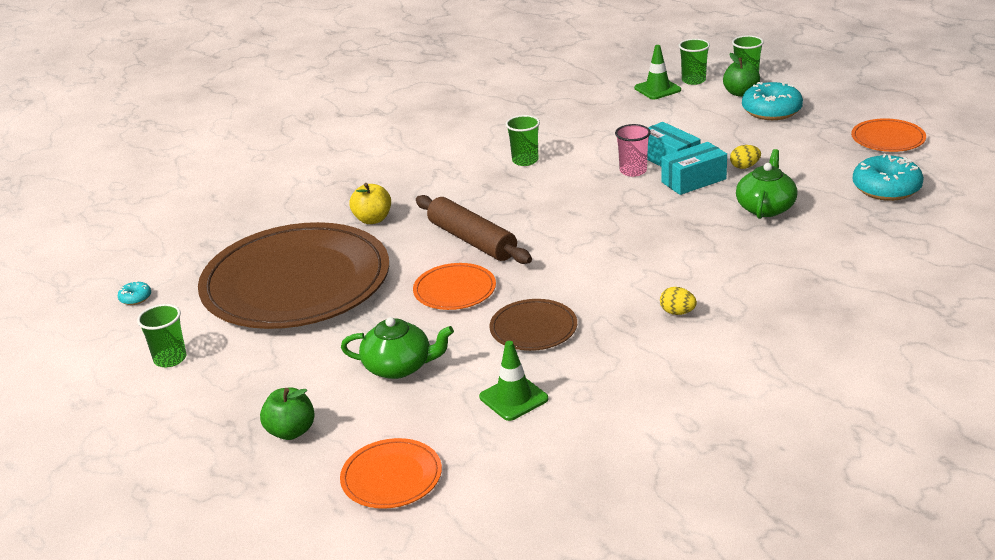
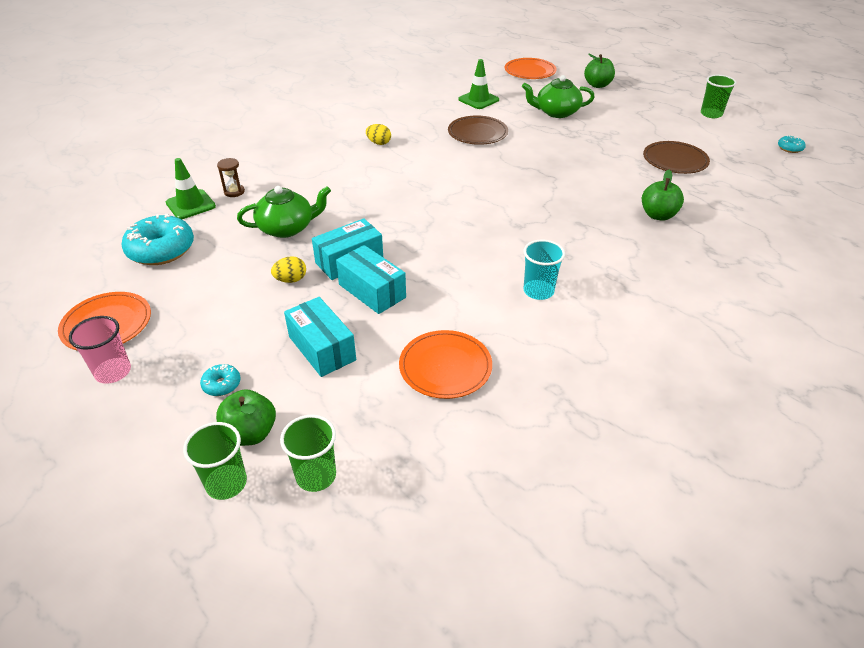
camera: 170 degrees right, 10 degrees up
brown plate [198,222,389,329] -> brown plate [643,141,710,174], size x0.43
yellow apple [349,183,391,224] -> green apple [642,170,684,221]
orange plate [413,263,496,310] -> orange plate moved to [399,330,492,399]
brown rolling pin [416,195,532,264] -> none
green cup [506,115,540,166] -> turquoise cup [523,240,565,300]
pink cup [615,124,651,177] -> pink cup moved to [69,316,131,384]
green traffic cone [634,45,681,99] -> green traffic cone moved to [166,158,216,219]
green teapot [736,149,798,219] -> green teapot turned 120 degrees counterclockwise [237,186,331,238]
turquoise donut [742,82,803,120] -> turquoise donut [200,364,241,396], size x0.46
none -> brown hourglass [217,158,245,197]
none -> turquoise box [284,297,356,377]

